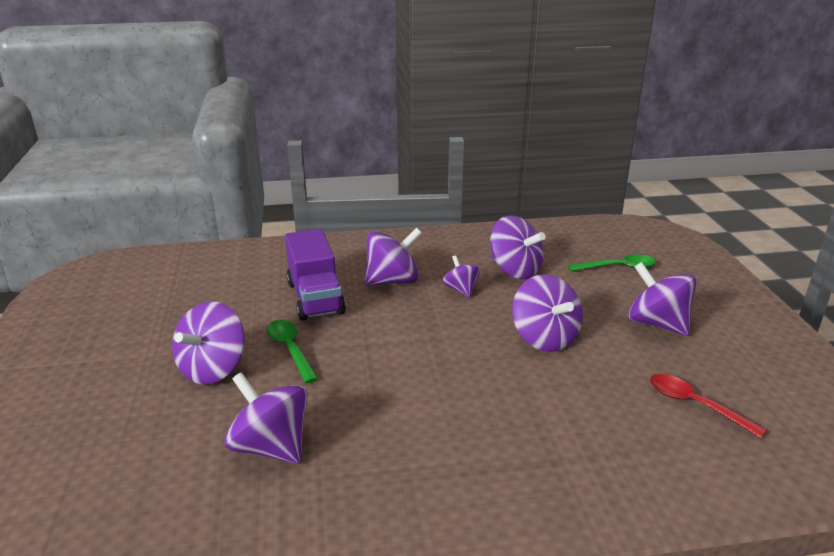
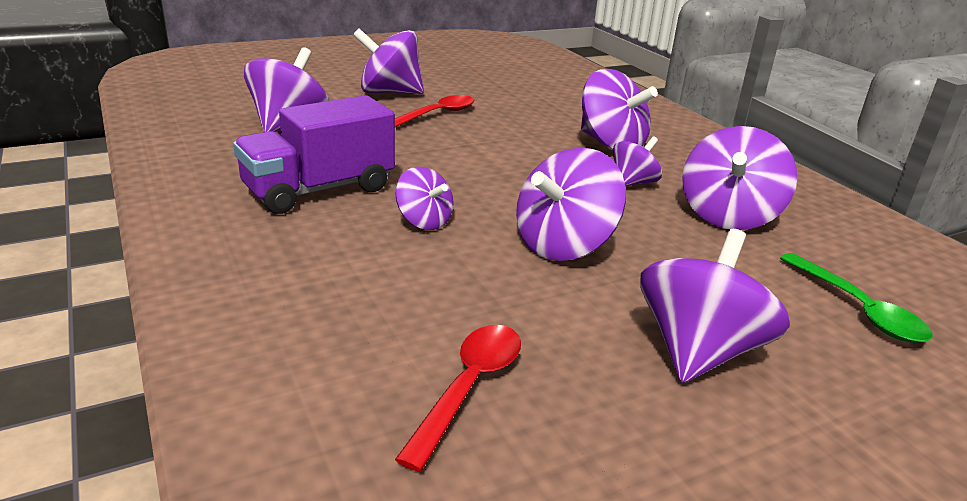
camera: 70 degrees right, 0 degrees up
green spoon [267,320,318,383] -> red spoon [395,95,475,127]
purple truck [285,229,346,321] -> purple truck moved to [233,95,395,214]
none -> purple spinning top [395,166,454,230]

